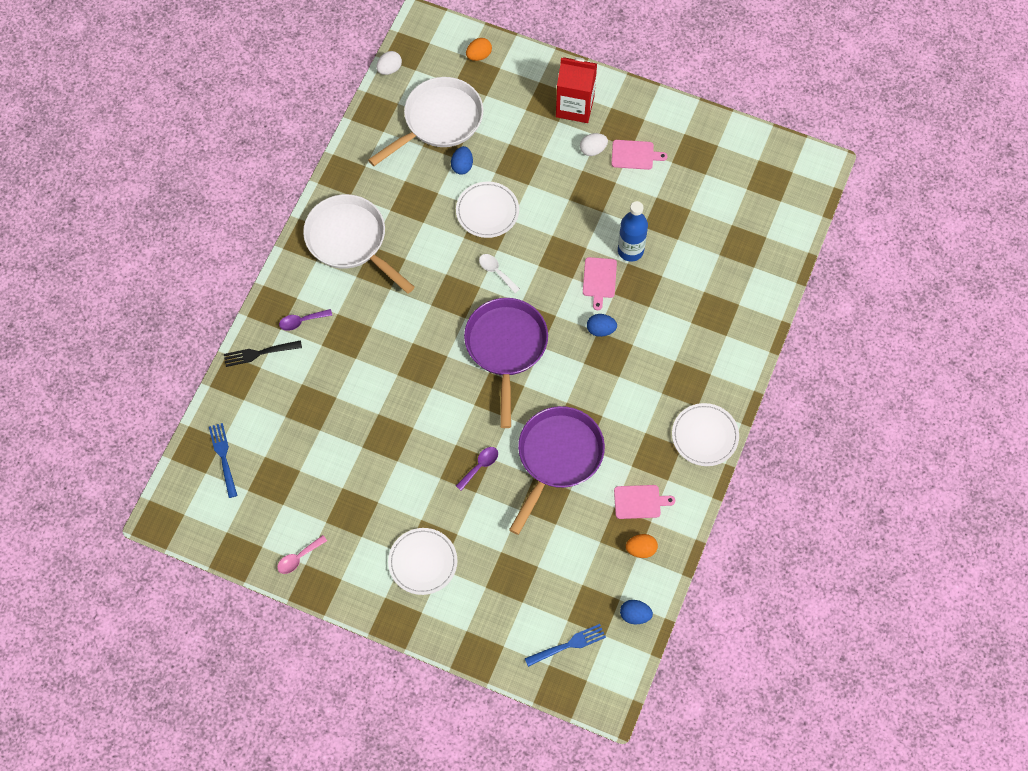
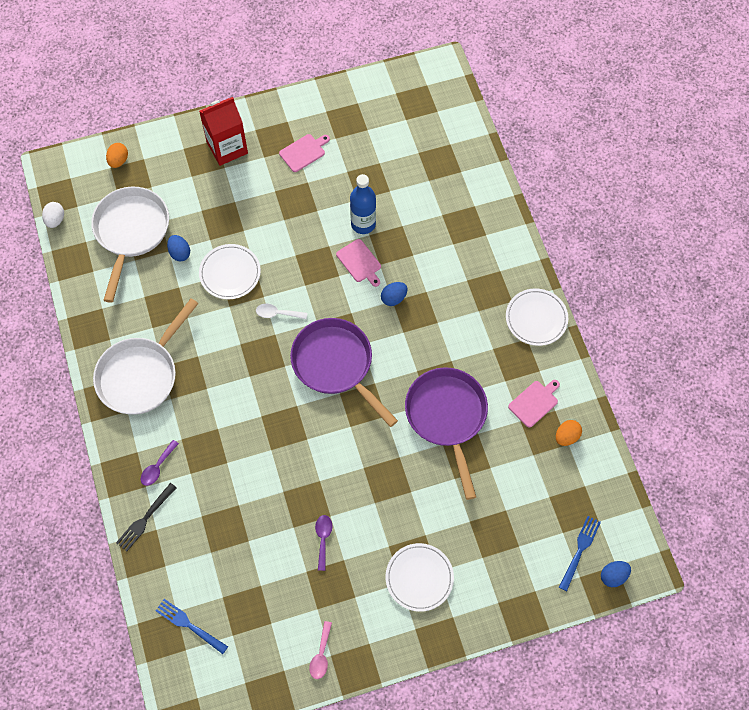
camera: 40 degrees left, 0 degrees up
white pan [303,194,415,294] -> white pan turned 60 degrees counterclockwise [93,298,199,415]
purple spoon [456,447,498,491] -> purple spoon moved to [315,515,333,571]
white egg [580,133,608,156] -> none
blue egg [620,600,653,624] -> blue egg moved to [601,561,631,587]

